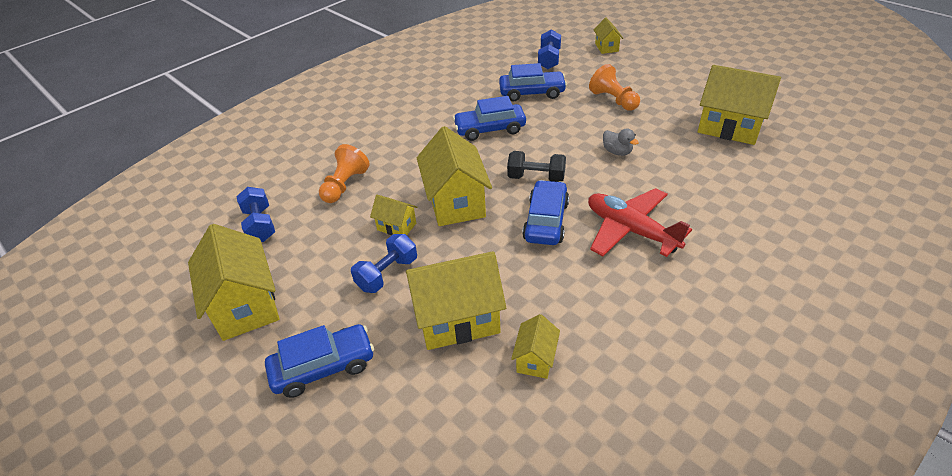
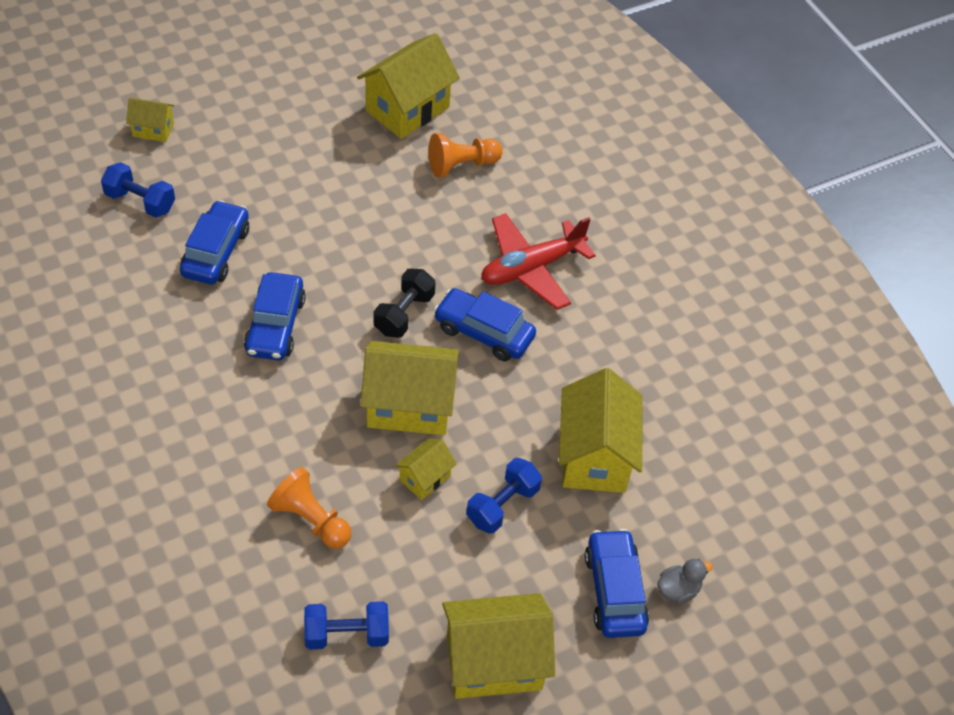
camera: 80 degrees left, 10 degrees up
blue dumbbell [351,234,417,293] -> blue dumbbell turned 75 degrees clockwise [466,458,542,534]
yellow house [511,314,560,379] -> none
orange pawn [589,64,640,111] -> orange pawn moved to [428,133,503,177]
grey duck [603,128,639,156] -> grey duck moved to [657,559,713,604]

